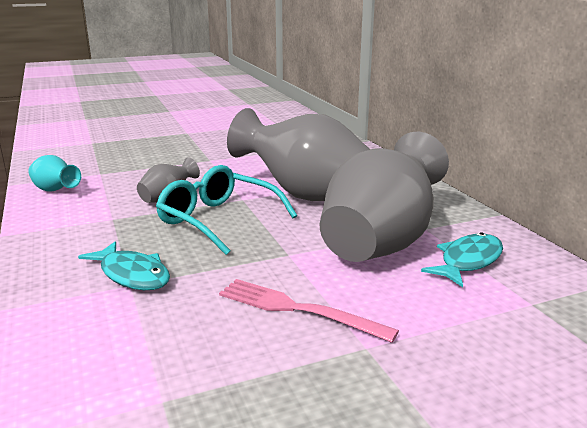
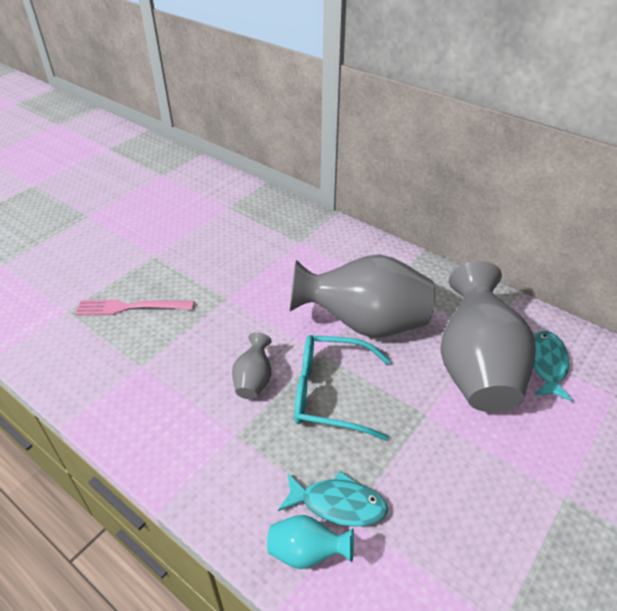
camera: 30 degrees left, 20 degrees up
turquoise vase [28,155,81,192] -> turquoise vase moved to [267,515,354,569]
pink fork [219,279,399,343] -> pink fork moved to [75,300,194,315]

